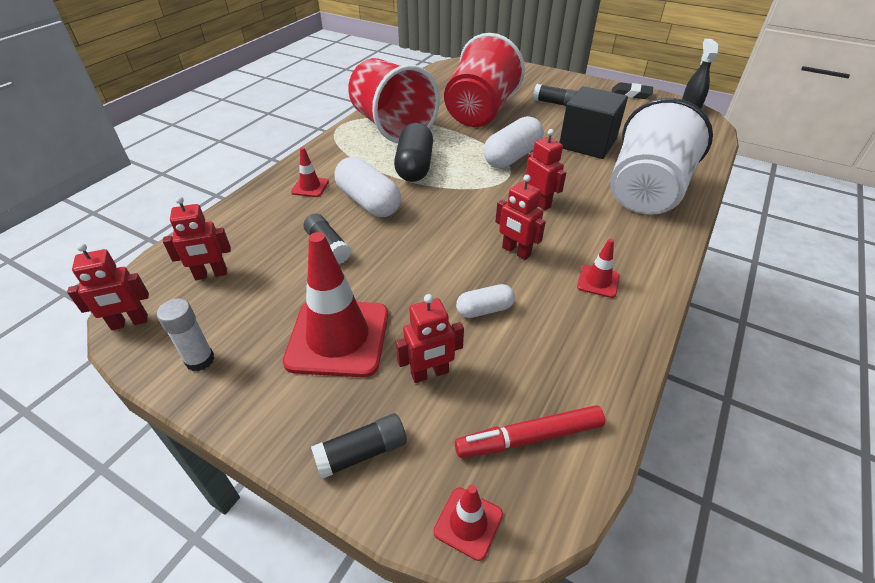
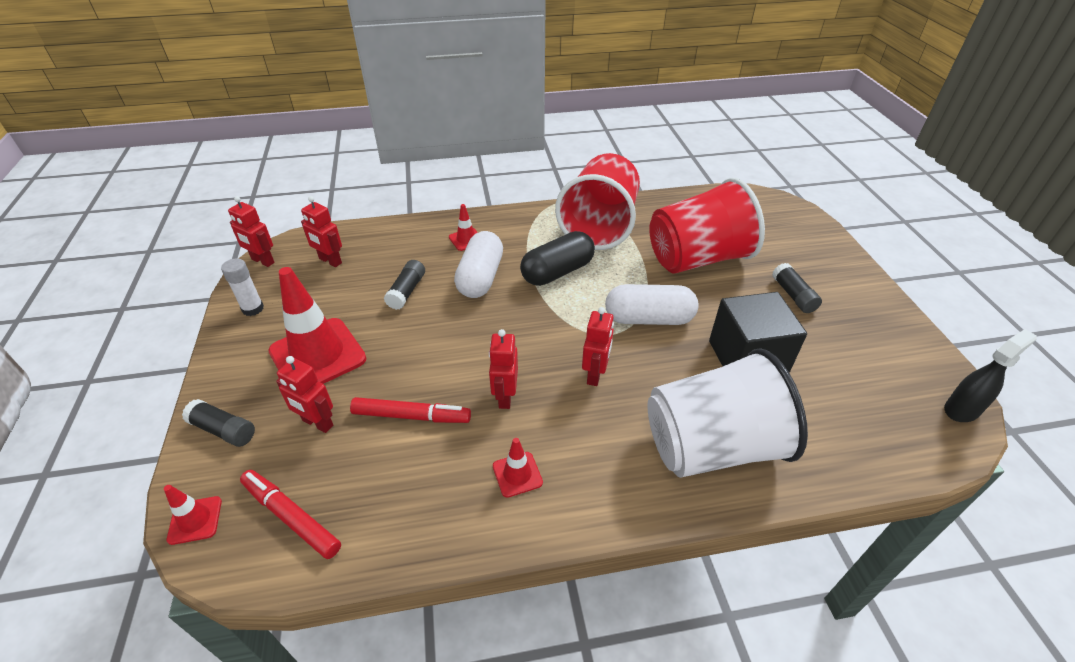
camera: 50 degrees right, 0 degrees up
white capsule [456,284,515,318] -> red marker [350,397,471,423]
black eraser [612,82,653,99] -> none

